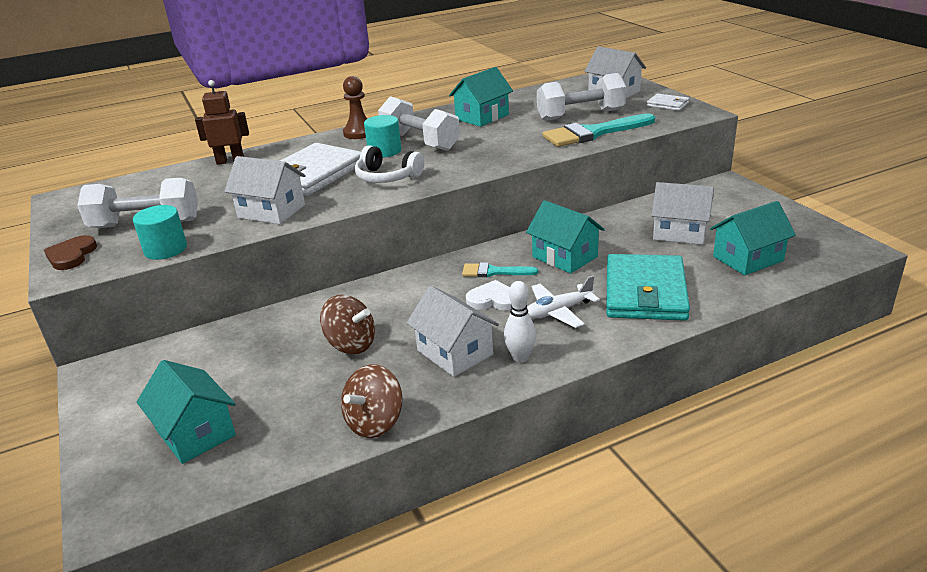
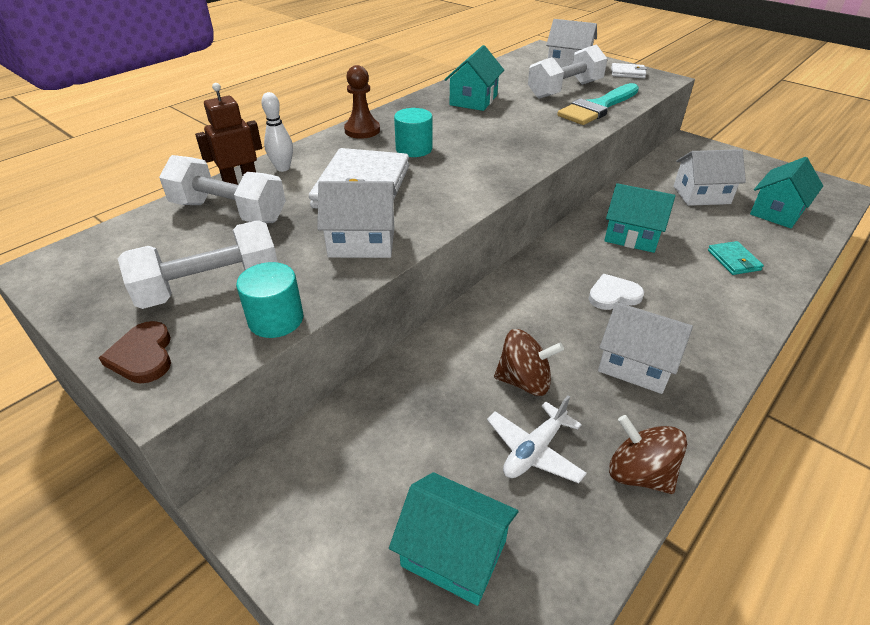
camera: 25 degrees left, 10 degrees up
brown spinning top [341,364,402,438] -> brown spinning top turned 120 degrees clockwise [609,415,687,494]
white headphones [355,146,424,183] -> none
white dumbbell [378,96,460,151] -> white dumbbell moved to [159,155,286,223]
turquoise brush [462,262,538,277] -> none
white bowling pin [504,281,536,362] -> white bowling pin moved to [261,92,293,172]
white plane [527,276,600,328] -> white plane moved to [487,396,587,483]
turquoise wallet [606,254,690,321] -> turquoise wallet [708,241,764,275], size x0.46

